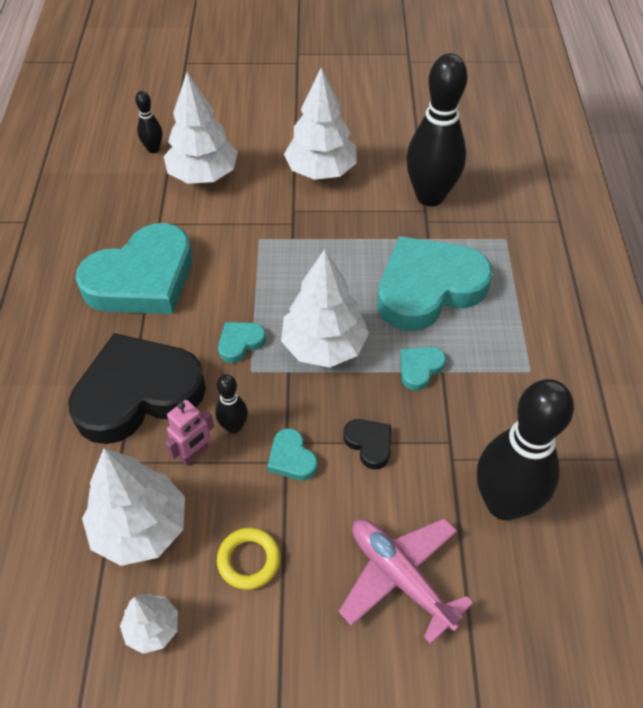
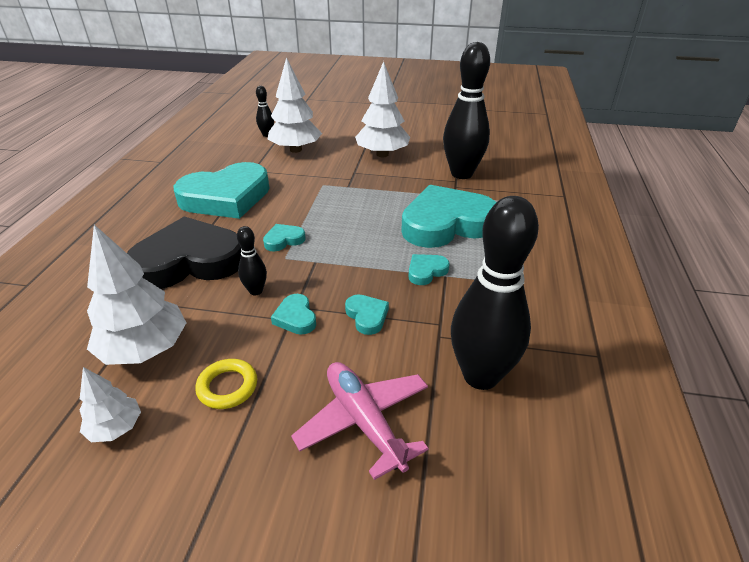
camera: 10 degrees right, 15 degrees down
pink robot [165,400,214,465] -> none
white tree [281,249,369,368] -> none
black heart [343,419,391,469] -> turquoise heart [345,295,389,335]

